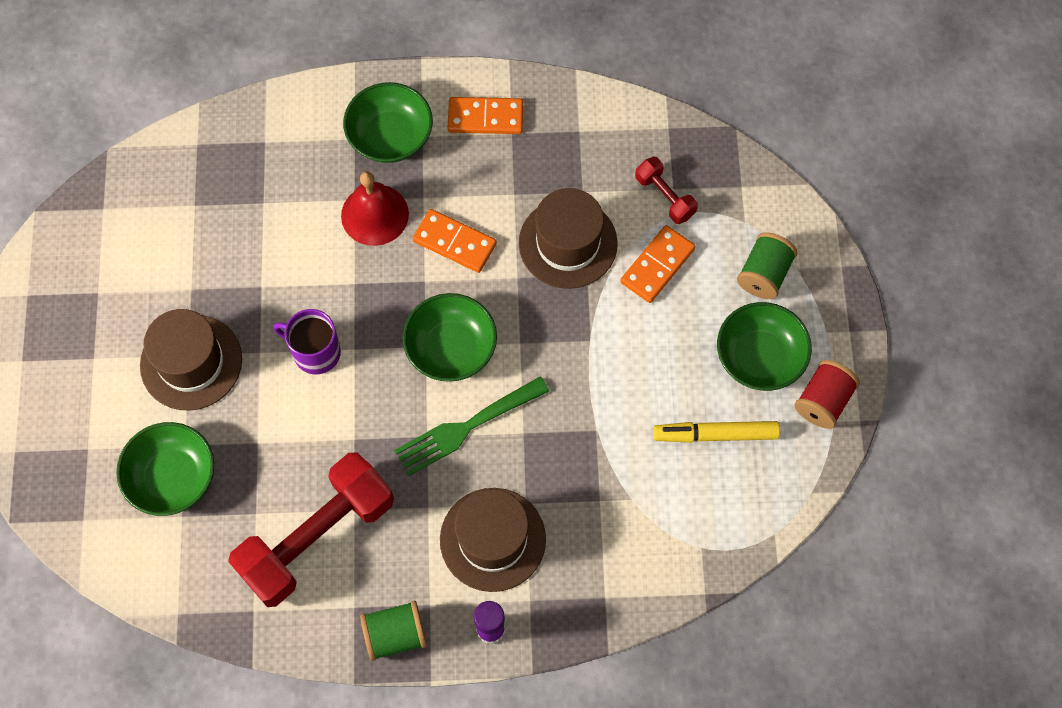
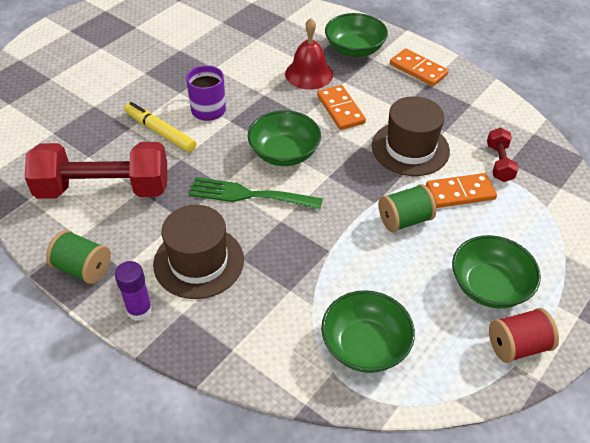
camera: 40 degrees right, 20 degrees down
green bowl [116,422,214,516] -> green bowl moved to [321,290,415,373]
brown hat [140,309,242,410] -> none
yellow marker [653,421,780,443] -> yellow marker moved to [124,102,196,152]
green spool [737,232,798,299] -> green spool moved to [379,184,436,232]

